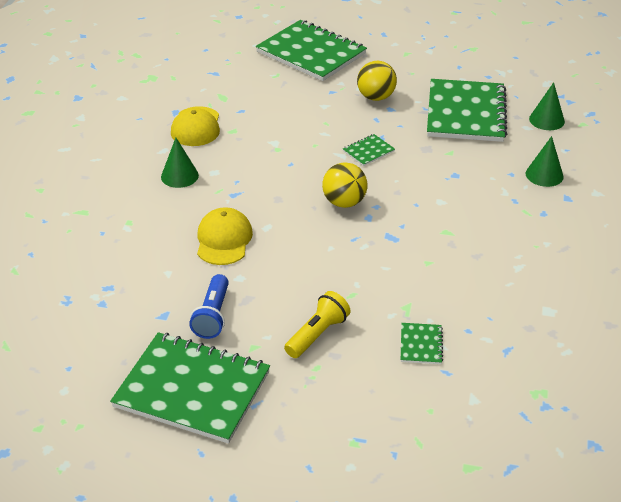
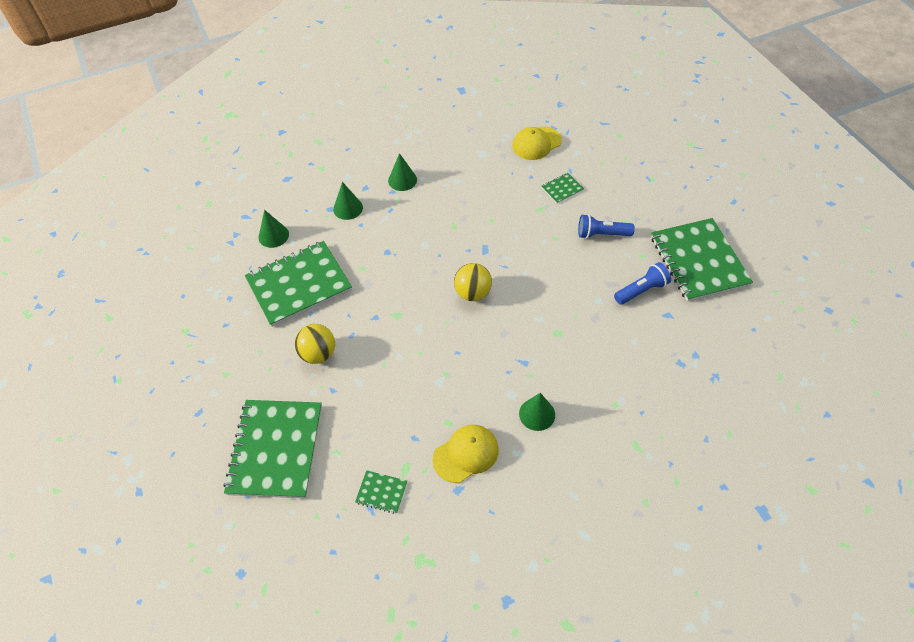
camera: 125 degrees left, 15 degrees up
yellow cap [197,207,253,265] -> yellow cap moved to [512,126,562,160]
yellow flashlight [284,291,351,358] -> blue flashlight [578,214,635,239]
green notebook [343,134,395,166] -> green notebook moved to [355,470,407,514]
none -> green cone [388,153,417,191]

